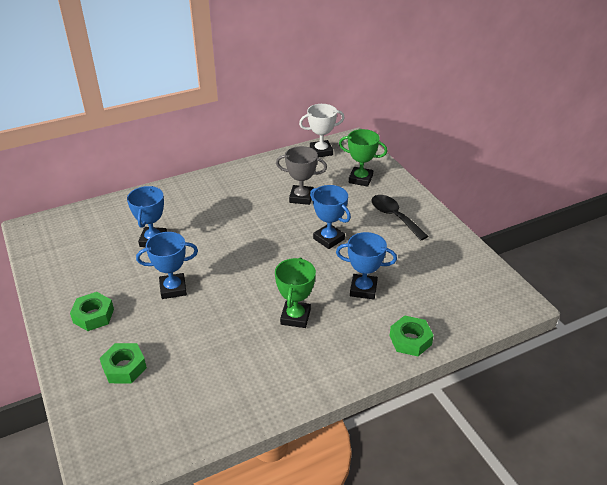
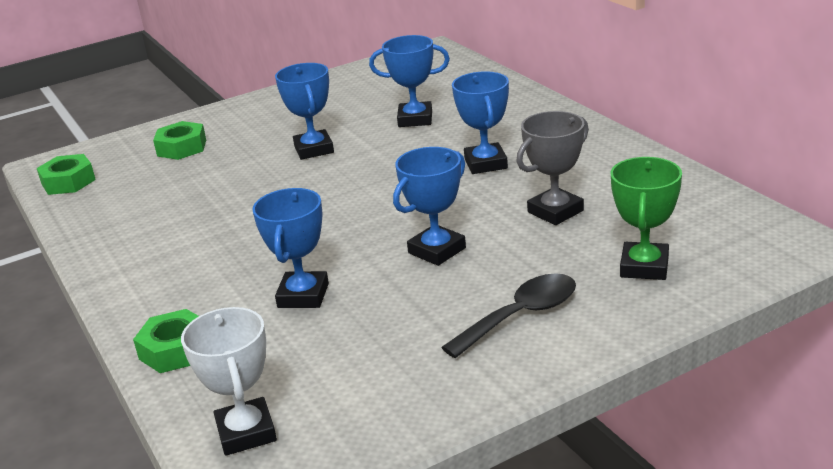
camera: 90 degrees right, 10 degrees down
green nut [70,292,114,331] -> green nut moved to [37,154,96,195]
green trophy [275,257,316,328] -> none
grey trophy [276,146,327,205] -> grey trophy turned 45 degrees clockwise [517,111,589,225]
white trophy [299,104,344,158] -> white trophy moved to [181,307,277,456]
none -> blue trophy [452,71,509,174]

